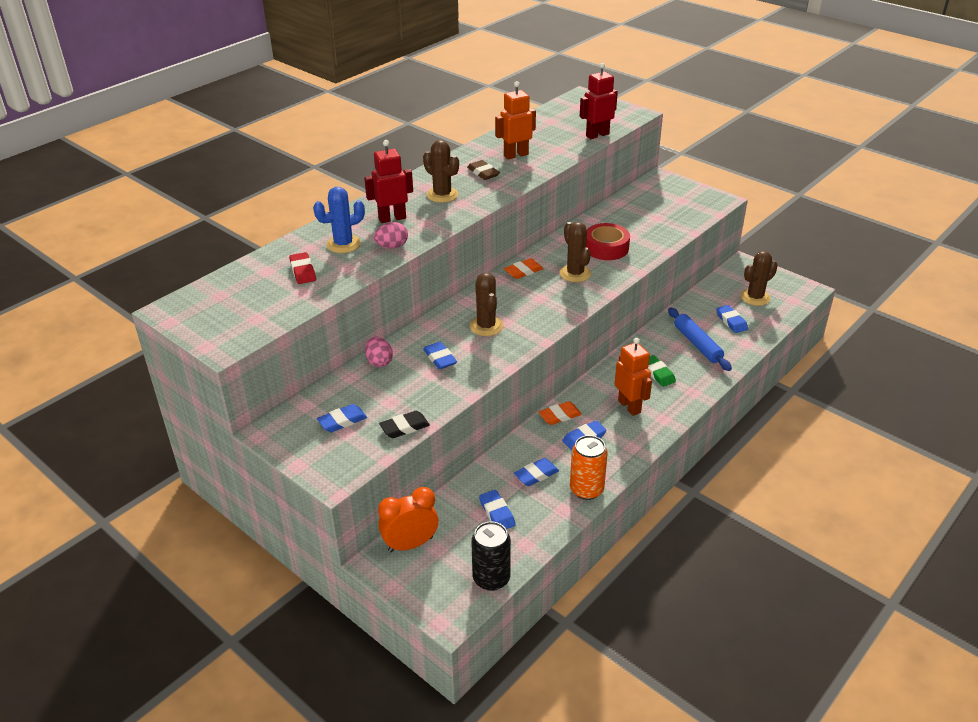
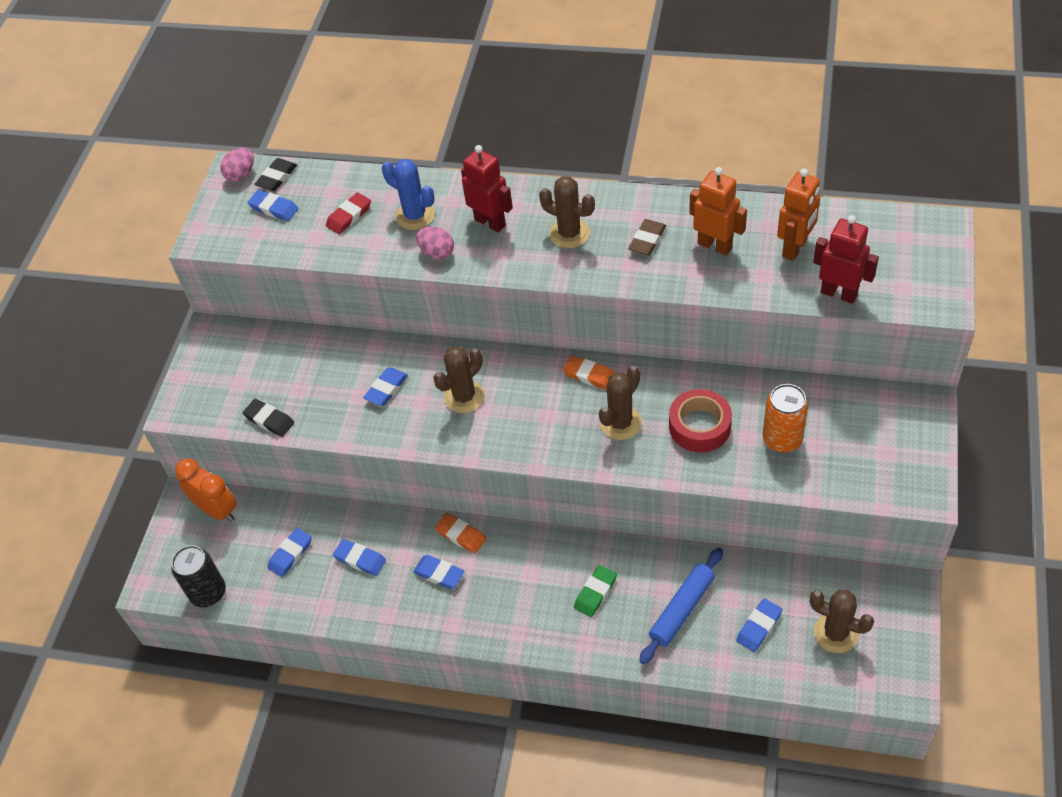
camera: 65 degrees right, 15 degrees up
blue eraser [317,404,367,432] -> blue eraser moved to [247,190,298,221]
pink egg [365,337,393,367] -> pink egg moved to [220,148,254,182]
brown cactus [423,140,459,203] -> brown cactus turned 75 degrees counterclockwise [539,176,595,248]
orange can [570,435,608,500] -> orange can moved to [763,384,808,452]
orange robot [615,338,652,416] -> orange robot moved to [777,169,820,261]
none -> black eraser [254,158,297,191]

